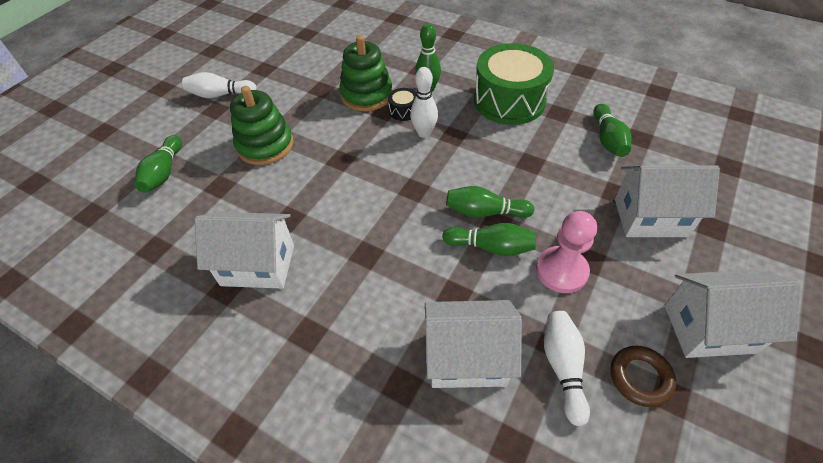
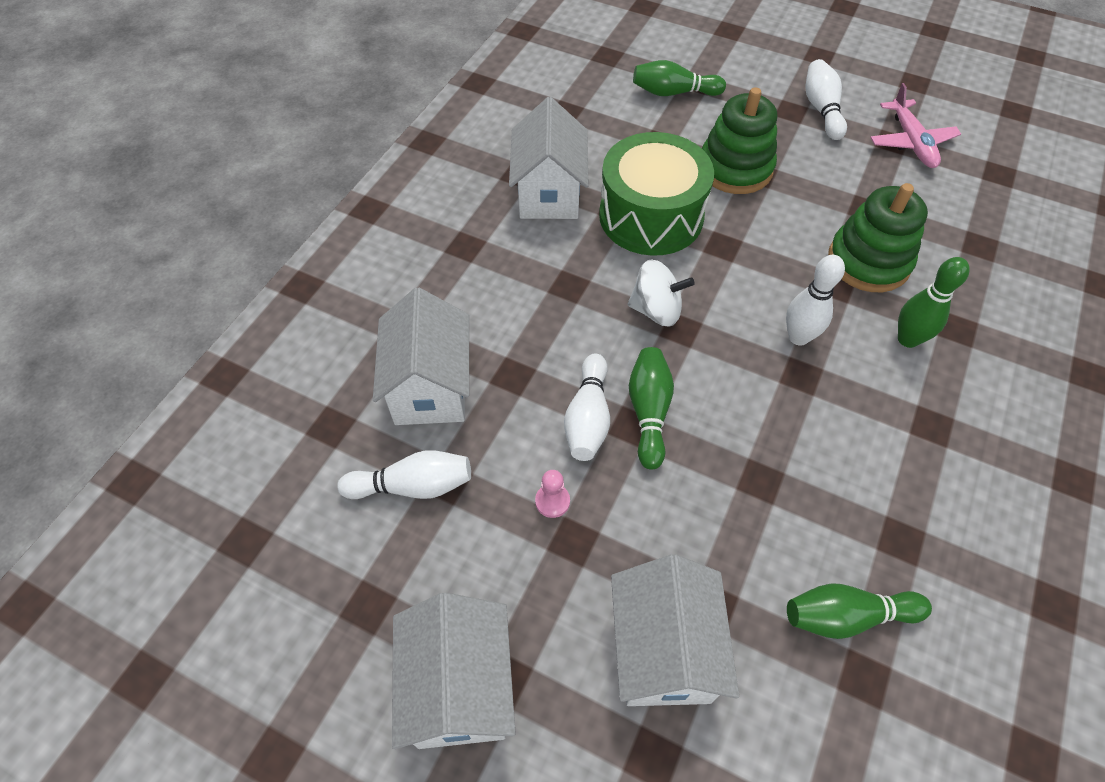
camera: 85 degrees right, 5 degrees up
black drum [388,88,416,121] -> none
green bowling pin [442,223,536,256] -> white bowling pin [564,353,610,461]
green drum [474,43,554,125] -> green drum moved to [599,132,714,256]
pink pawn [536,211,597,293] -> pink pawn [535,470,570,518], size x0.49
brown ring [611,345,676,407] -> none
none -> white spinning top [628,259,695,327]
none -> pink plane [870,83,961,168]

